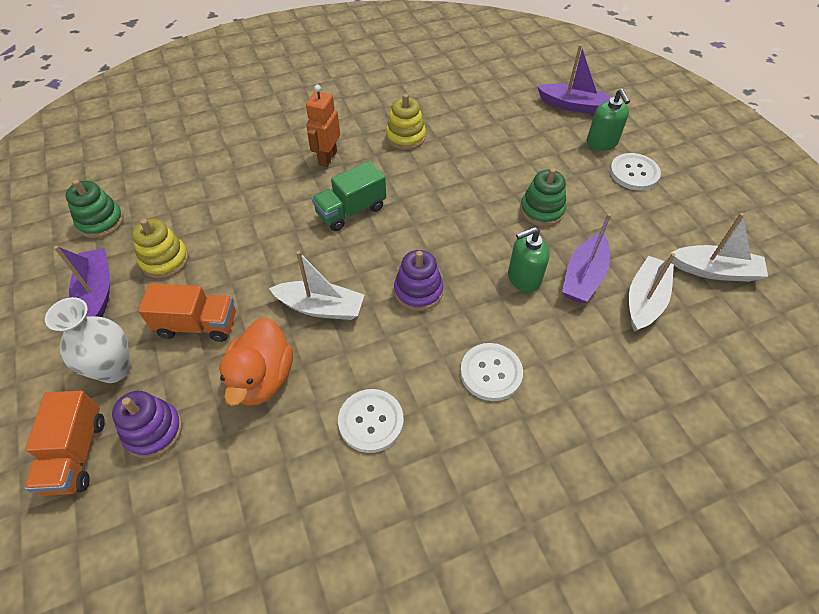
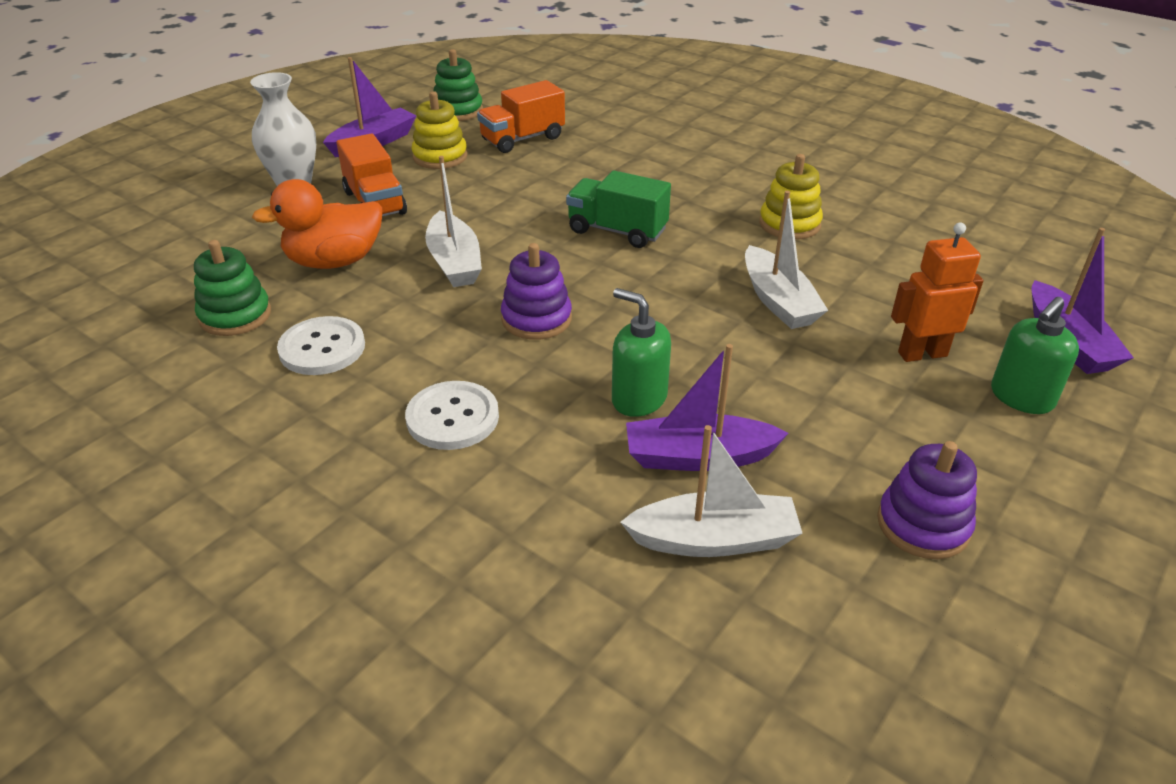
camera: 60 degrees right, 15 degrees down
orange truck [24,391,105,496] -> orange truck moved to [477,80,565,153]
purple stacking toy [112,391,182,458] -> purple stacking toy moved to [877,441,977,559]
orange robot [306,85,340,167] -> orange robot moved to [891,222,983,362]
green stacking toy [520,168,566,226] -> green stacking toy moved to [194,240,271,336]
white button [610,153,661,190] -> none
white boat [670,213,768,282] -> white boat moved to [745,191,828,329]

